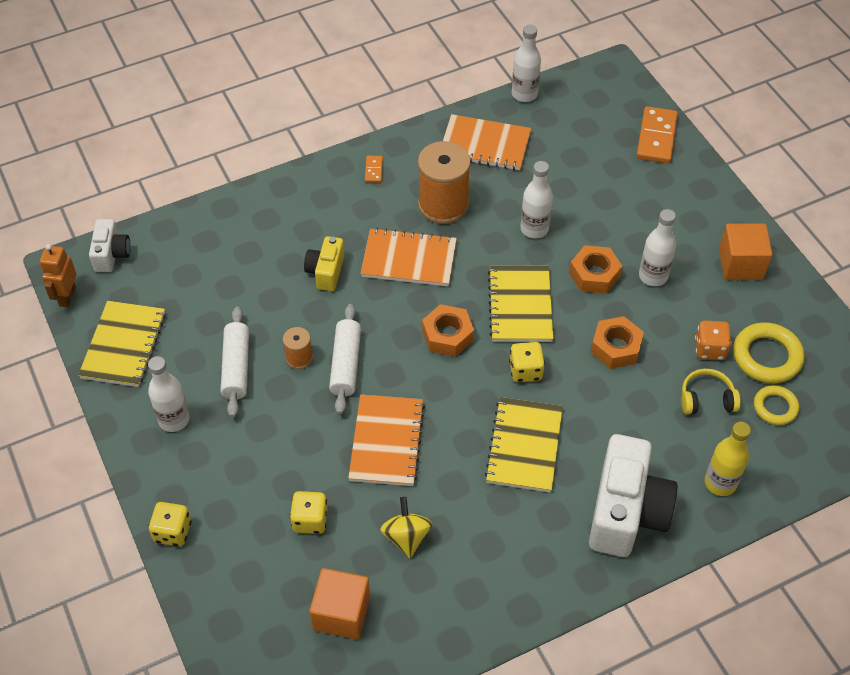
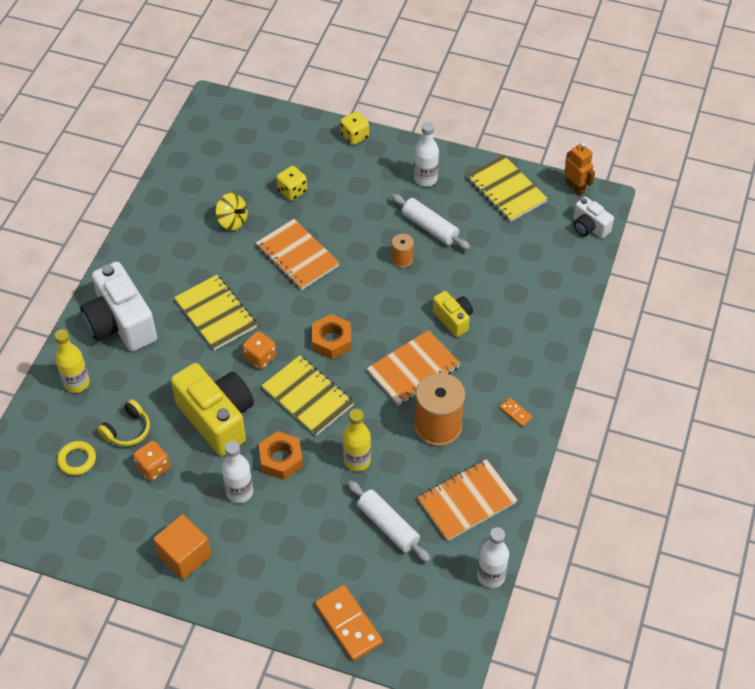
camera: 135 degrees right, 0 degrees up
orange cube [309,568,370,640] -> none
white rolling pin [329,304,361,414] -> white rolling pin moved to [348,481,430,562]
yellow dice [509,342,545,382] -> orange dice [242,331,276,369]
white bottle [520,161,553,238] -> yellow bottle [343,409,371,471]
orange nut [591,316,644,369] -> yellow camera [171,363,254,456]
yellow ring [733,322,805,383] -> none

